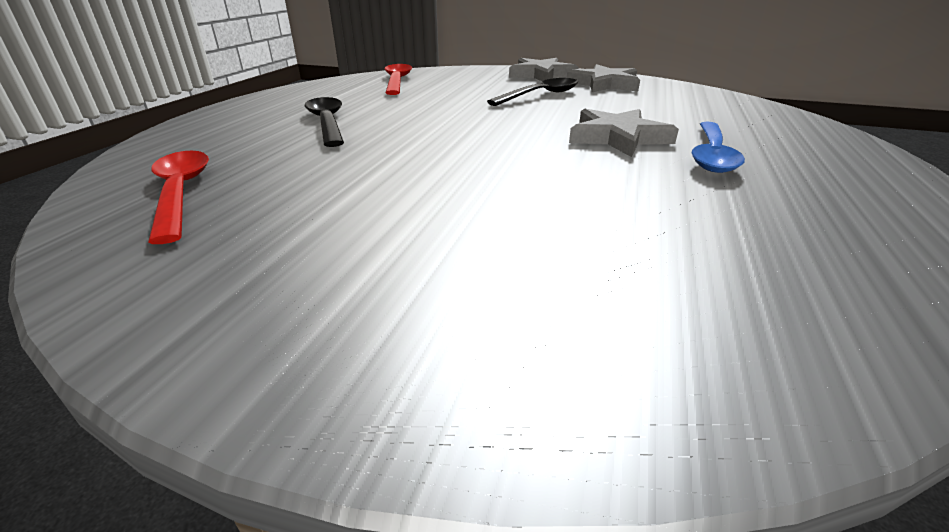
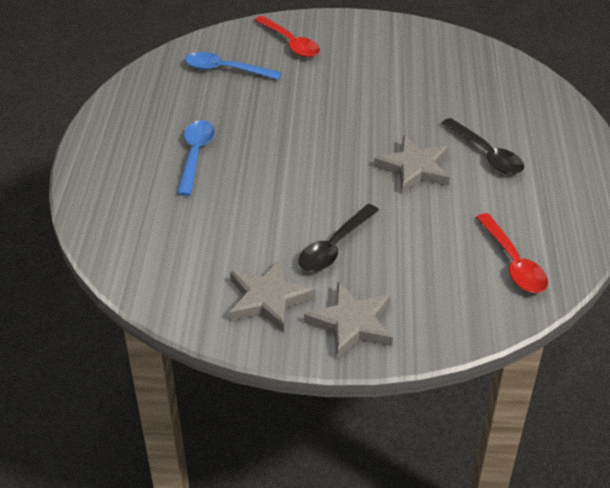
camera: 165 degrees right, 10 degrees up
red spoon [148,151,209,244] -> red spoon moved to [255,16,320,57]
grey star [569,109,679,157] -> grey star moved to [374,135,450,193]
none -> blue spoon [185,52,282,80]

